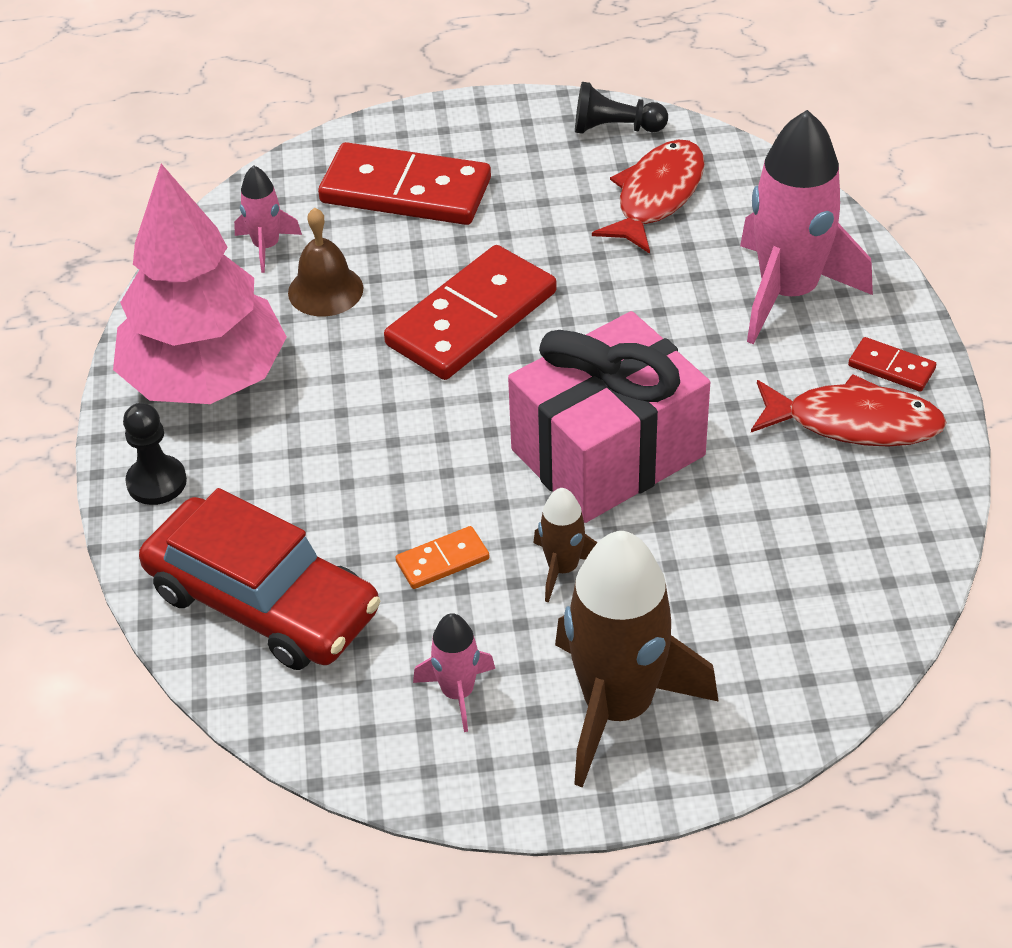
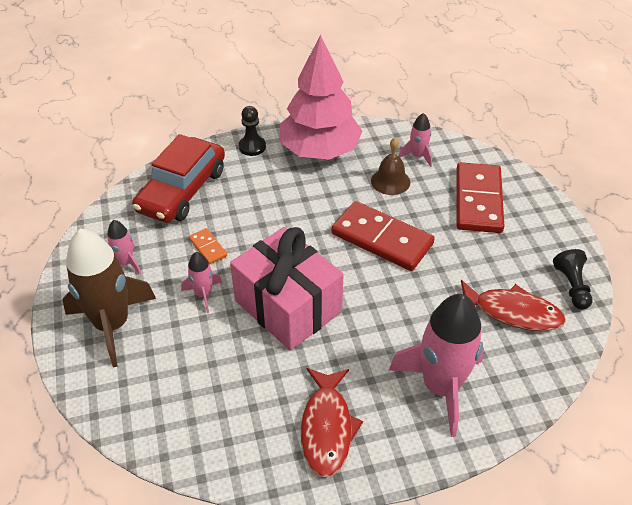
camera: 80 degrees right, 0 degrees up
brown rocket [534,488,598,602] -> pink rocket [181,252,222,313]
red domino [848,337,936,392] -> none

